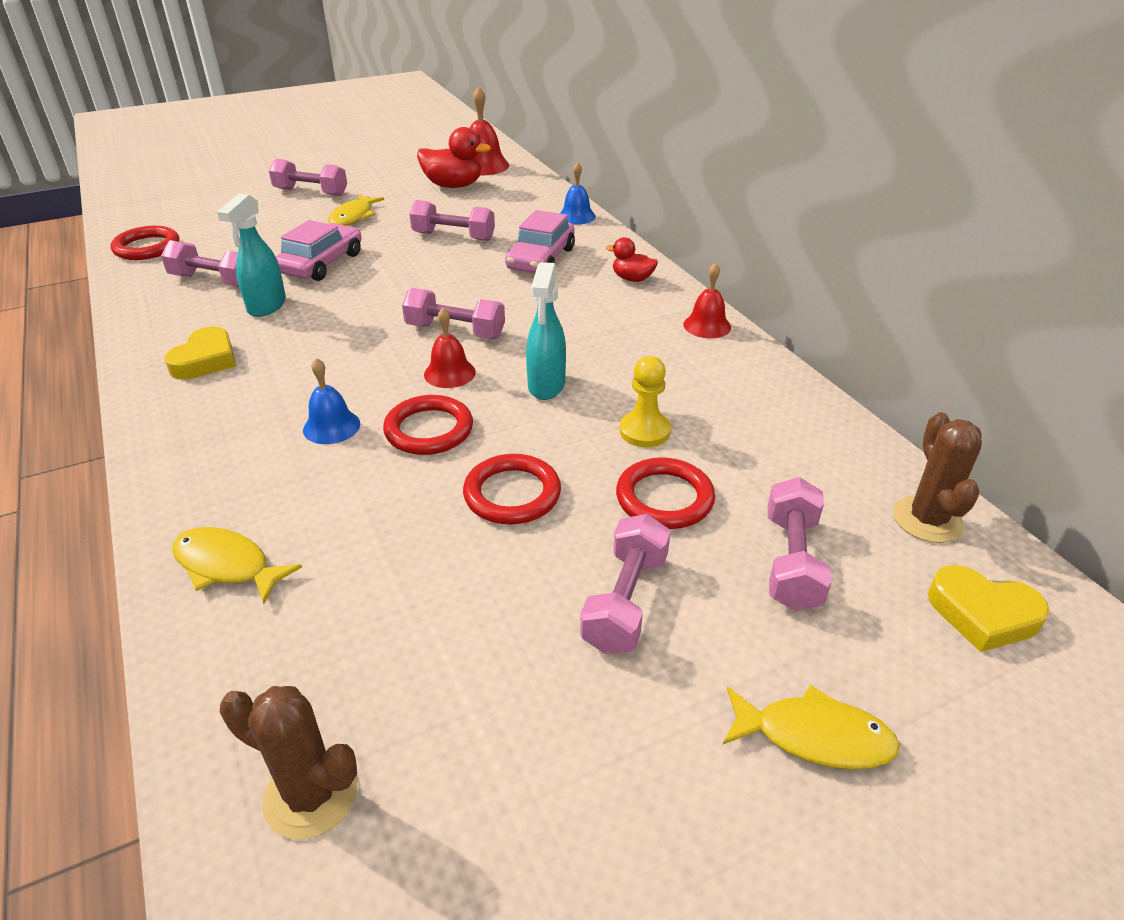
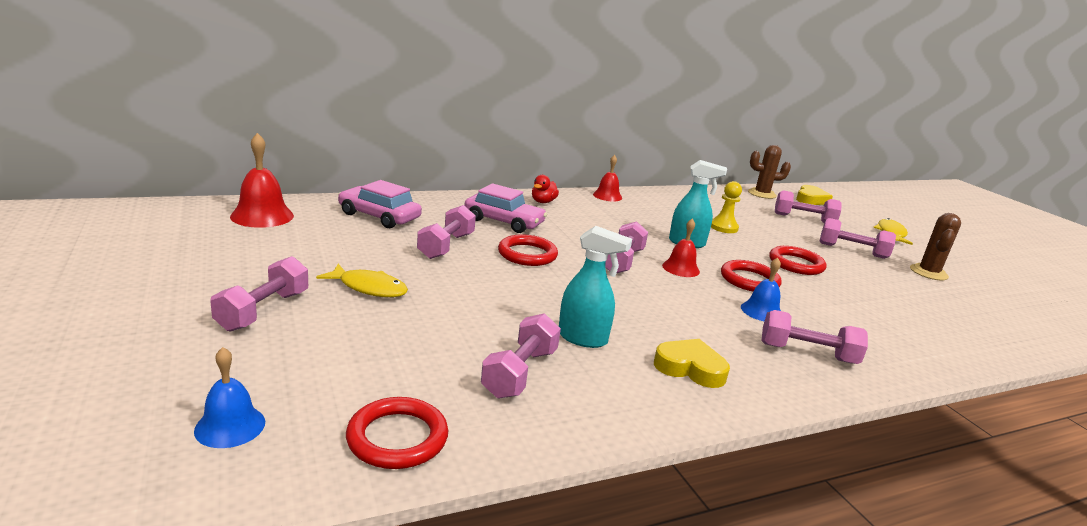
camera: 90 degrees left, 15 degrees down
yellow fish [172,527,302,604] -> none
brown cactus [220,686,357,839] -> brown cactus moved to [910,213,961,280]
pink car [275,220,362,281] -> pink car moved to [338,180,422,228]
red duck [417,127,491,188] -> none
blue bell [560,162,596,225] -> blue bell moved to [194,347,265,448]
red ring [616,457,715,529] -> red ring moved to [498,235,558,266]
none -> pink dumbbell [762,310,868,364]

